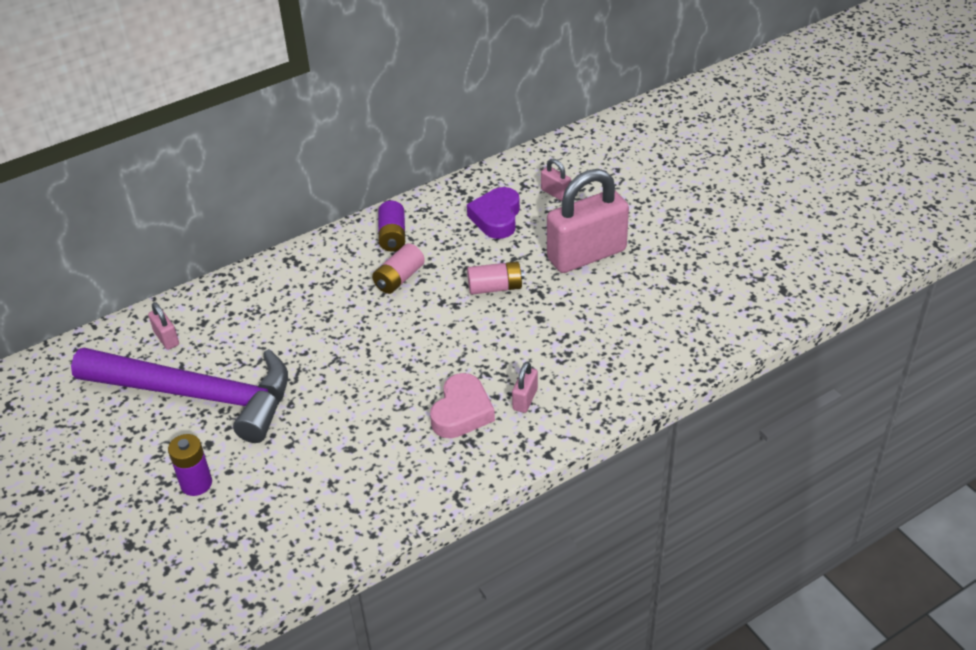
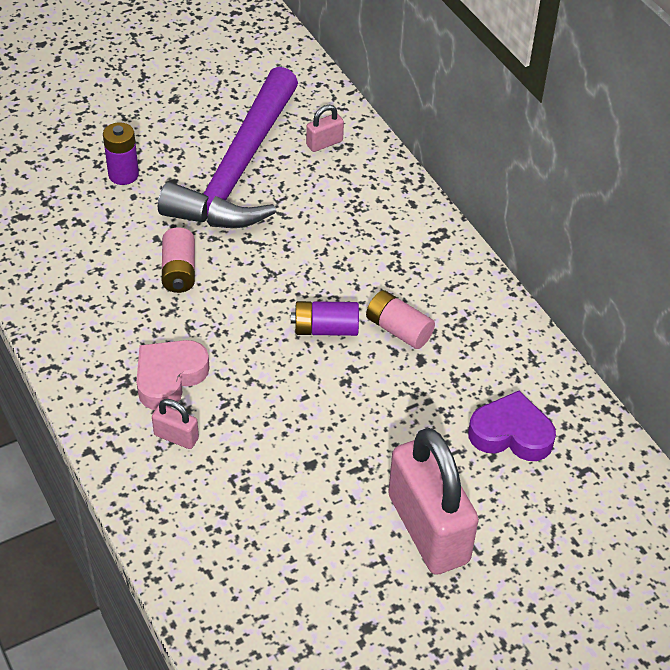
camera: 90 degrees right, 5 degrees up
purple battery [378,201,405,252] -> purple battery moved to [291,301,359,336]
pink heart [430,373,495,438] -> pink heart turned 105 degrees clockwise [136,340,209,410]
pink battery [467,261,525,295] -> pink battery moved to [162,227,195,293]
pink padlock [541,158,571,201] -> none

